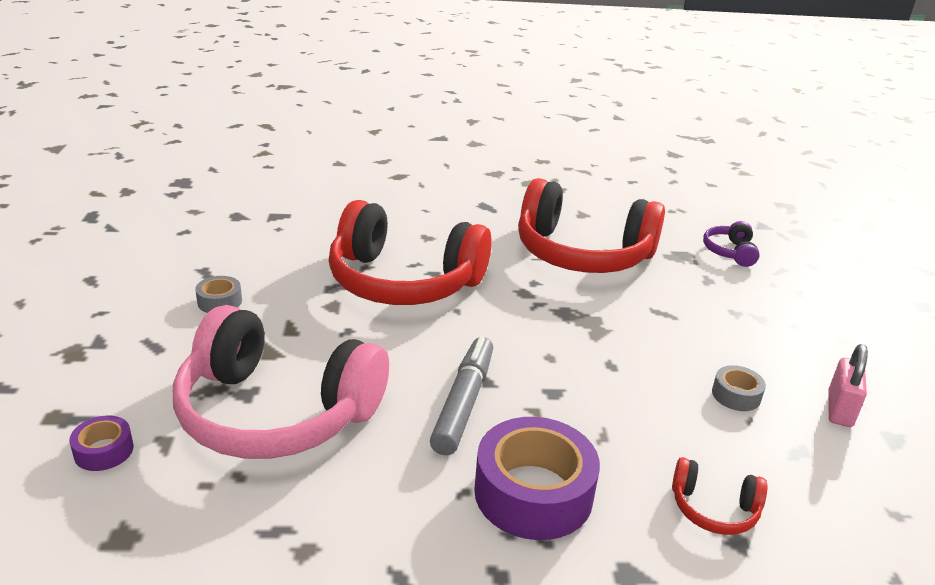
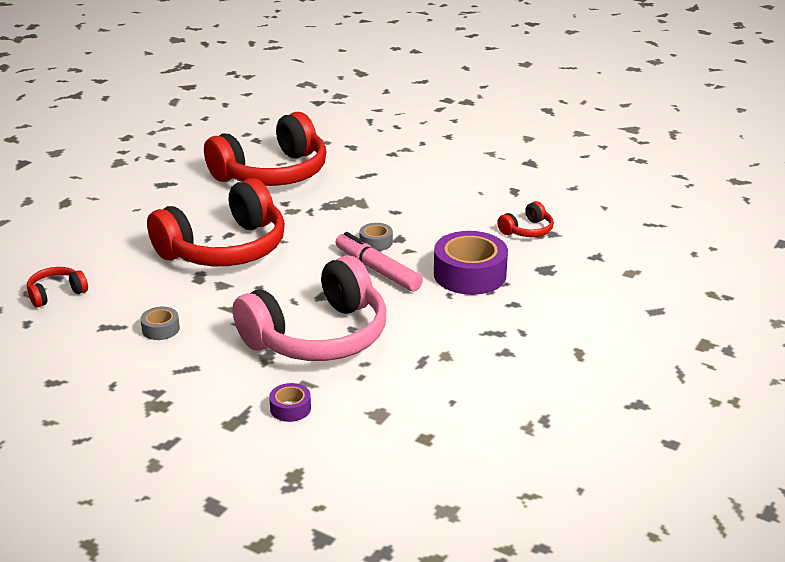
camera: 55 degrees left, 0 degrees up
grey marker [430,336,493,455] -> pink marker [336,232,423,292]
purple headphones [703,221,760,267] -> none
grey tape [712,365,766,411] -> grey tape moved to [360,223,393,251]
pink padlock [828,344,868,427] -> none
none -> red headphones [27,267,88,308]

